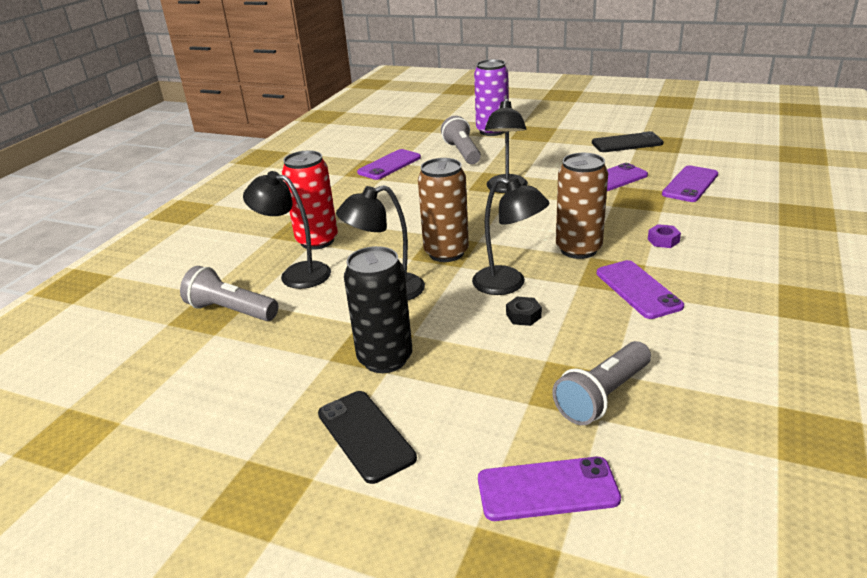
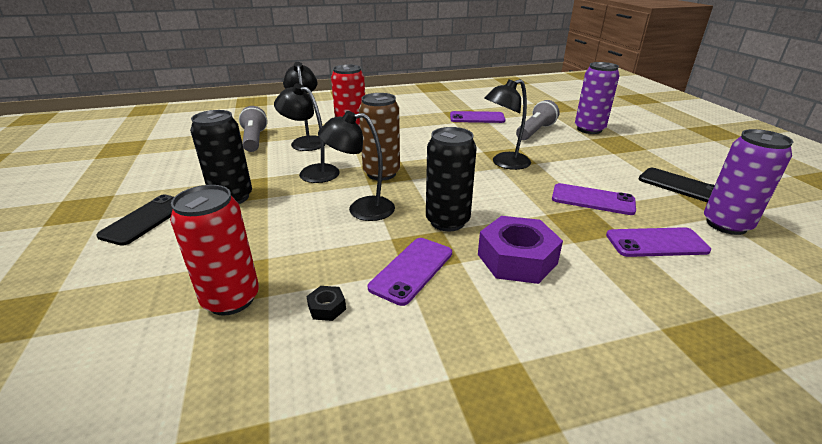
camera: 50 degrees right, 0 degrees up
black lamp [472,177,549,295] -> black lamp turned 90 degrees clockwise [318,111,395,221]
purple phone [478,457,621,521] -> none
black nut [506,297,542,326] -> black nut moved to [306,286,346,321]
grey flashlight [552,341,651,425] -> red can [170,185,259,315]
brown can [556,153,608,259] -> black can [426,127,477,231]
purple nut [648,224,681,248] -> purple nut [478,216,563,284], size x2.33
none -> purple can [704,129,793,235]

